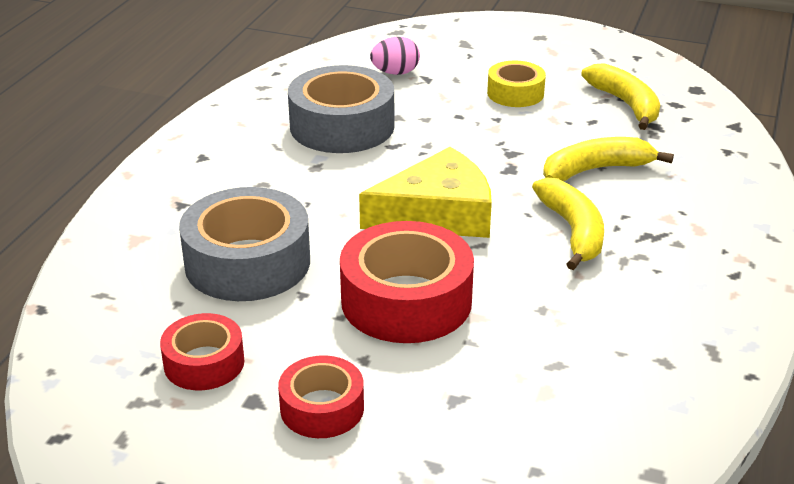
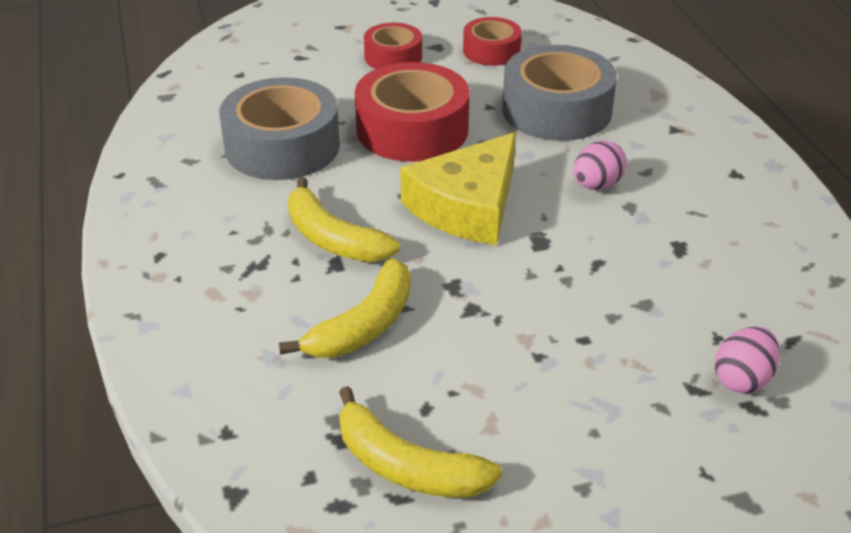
camera: 145 degrees right, 5 degrees up
grey tape [288,65,394,153] -> grey tape moved to [219,77,340,180]
yellow tape [487,60,546,107] -> none
none -> pink egg [573,141,627,190]

